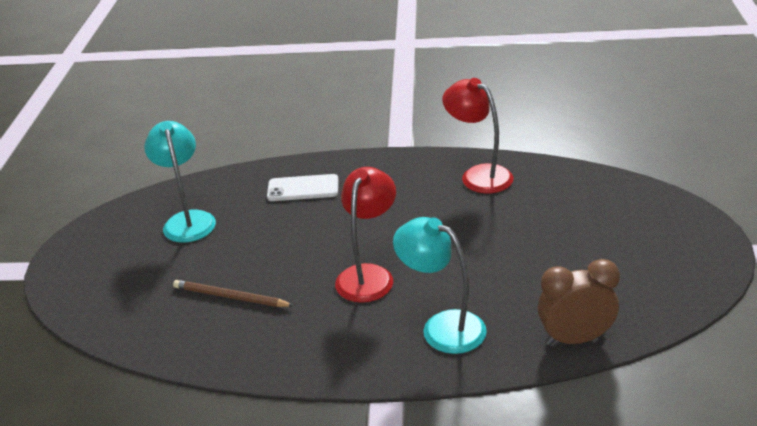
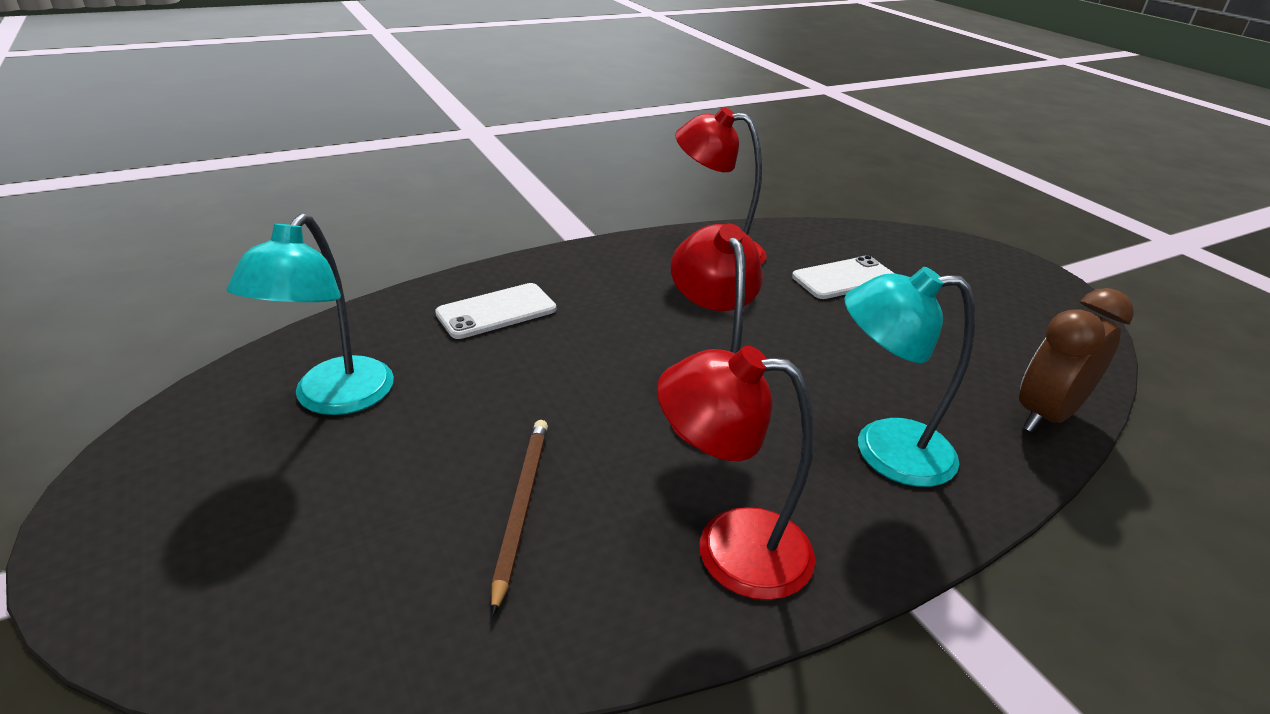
camera: 35 degrees left, 0 degrees up
turquoise lamp [144,121,216,243] -> turquoise lamp turned 120 degrees counterclockwise [227,213,394,415]
brown pencil [173,280,294,307] -> brown pencil turned 105 degrees clockwise [491,420,548,616]
none -> red lamp [657,346,815,600]
none -> white phone [792,255,894,299]

